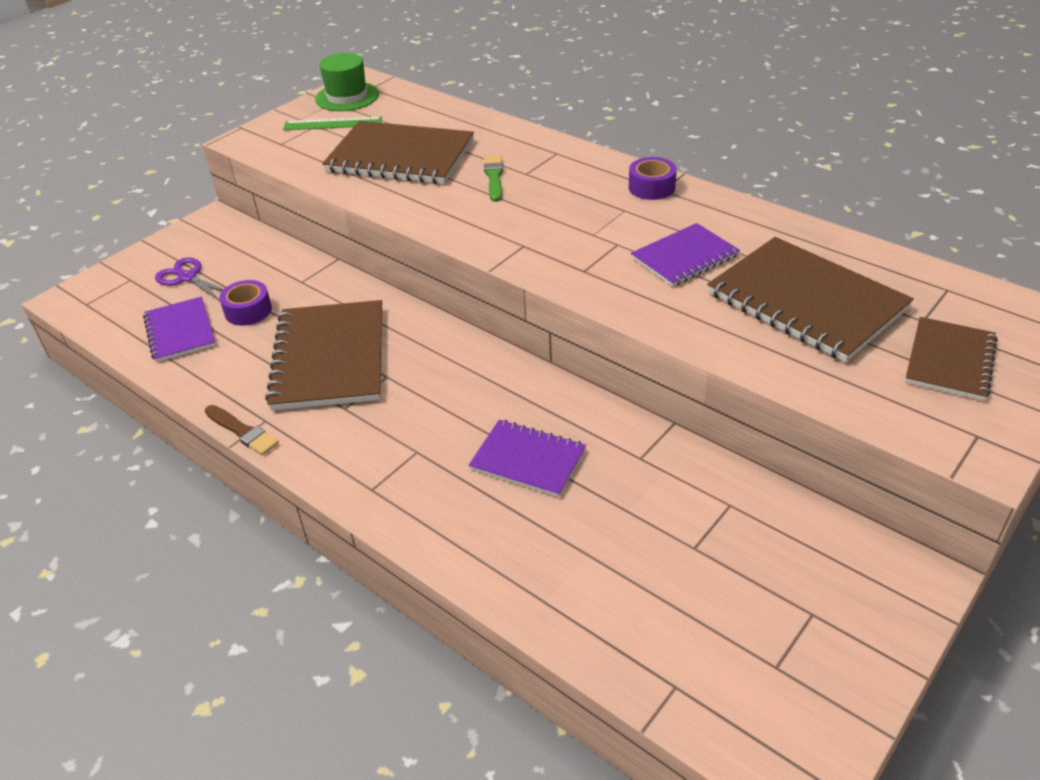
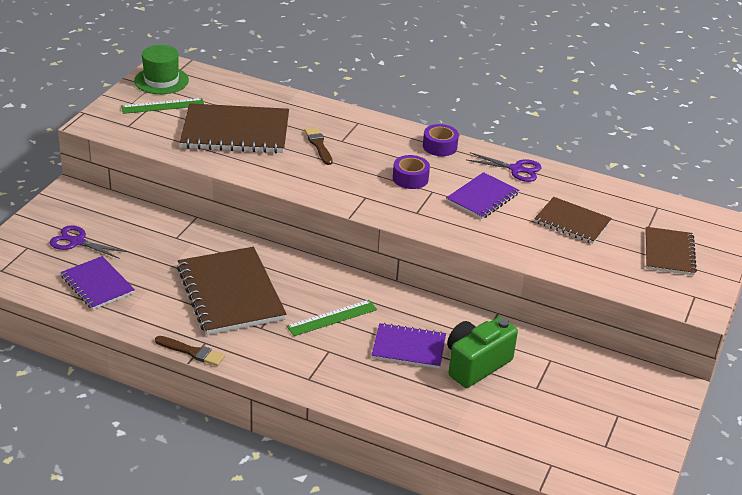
camera: 20 degrees left, 5 degrees down
purple tape [219,280,272,325] -> purple tape moved to [393,155,430,189]
green brush [484,155,503,202] -> brown brush [305,127,333,165]
brown notebook [707,237,914,362] -> brown notebook [534,197,612,244], size x0.58
none -> green ruler [287,300,377,336]
none -> green camera [447,317,518,388]
none -> purple scissors [467,152,542,182]

